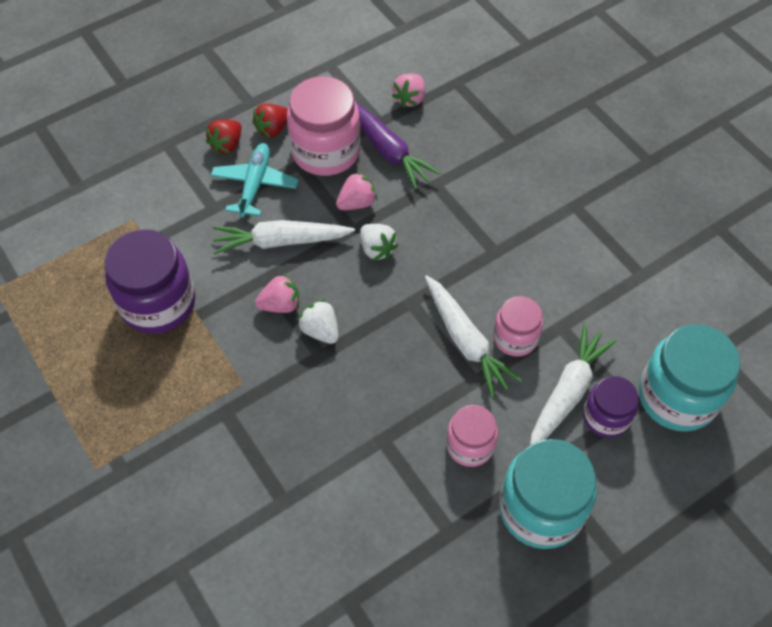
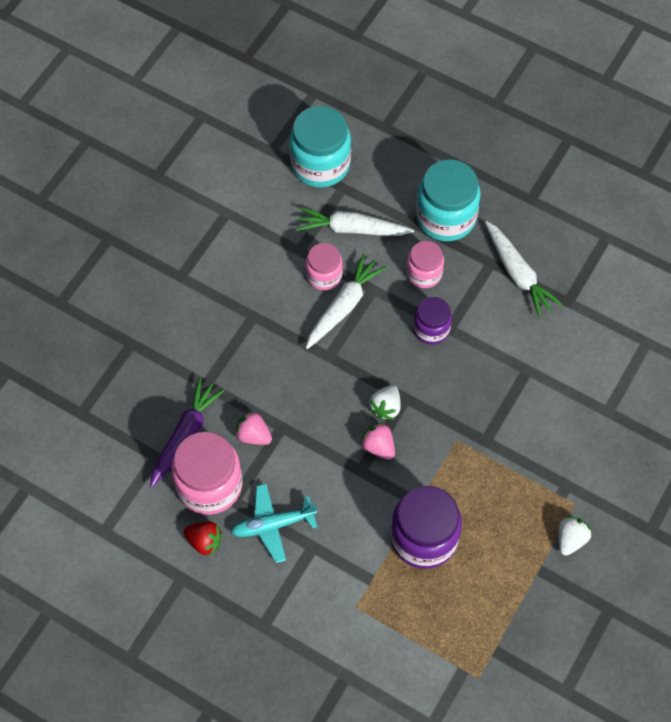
camera: 115 degrees left, 5 degrees up
red strawberry [206,120,241,154] -> none
white carrot [213,220,355,255] -> white carrot moved to [485,221,563,318]
white strawberry [360,224,398,261] -> white strawberry moved to [558,517,591,556]
pink strawberry [392,73,425,108] -> none
purple jar [583,376,639,438] -> purple jar moved to [413,297,452,344]

